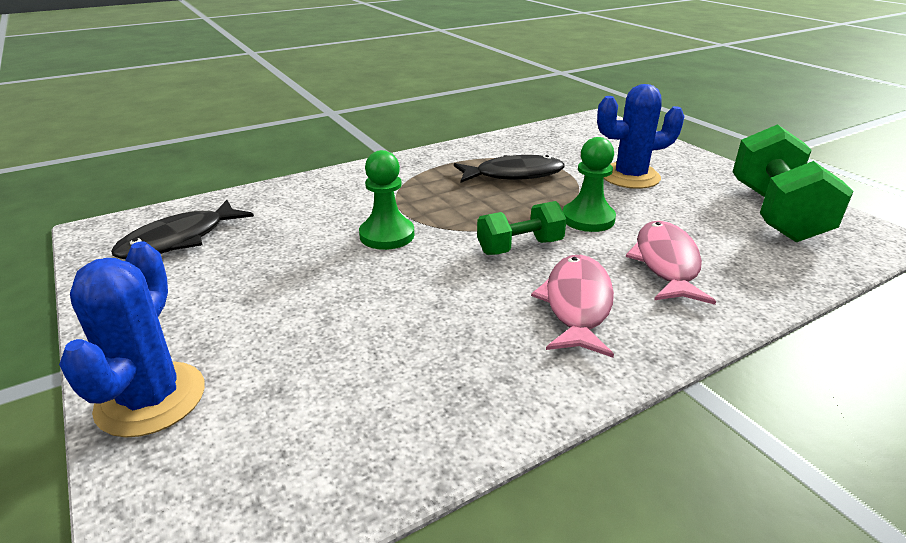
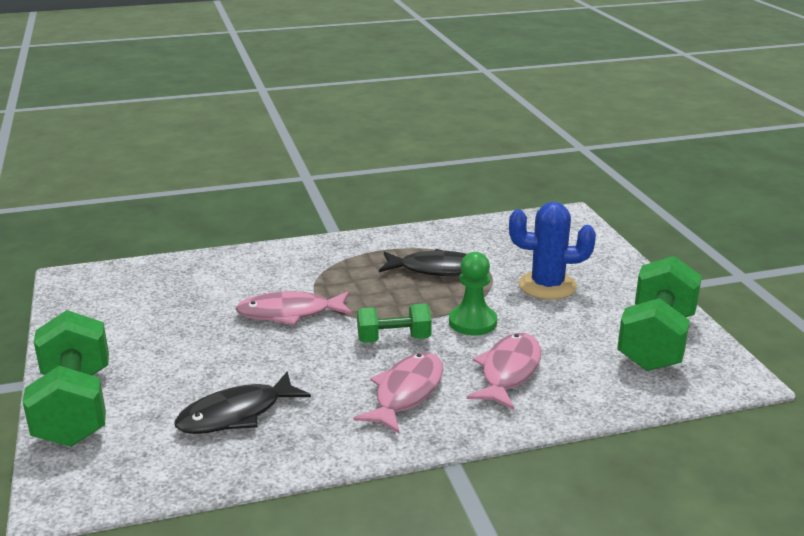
camera: 15 degrees right, 5 degrees down
blue cactus [59,241,205,437] -> green dumbbell [22,310,109,447]
black fish [111,200,254,259] -> black fish moved to [174,371,311,434]
green pawn [359,150,414,250] -> pink fish [235,291,352,325]

